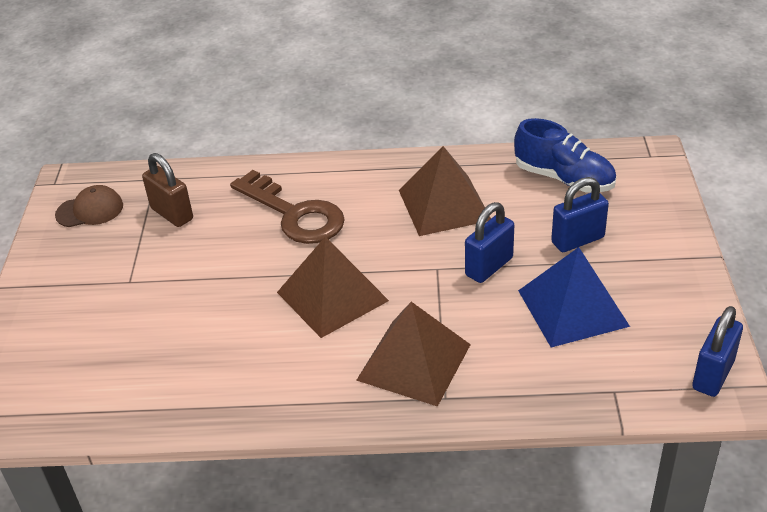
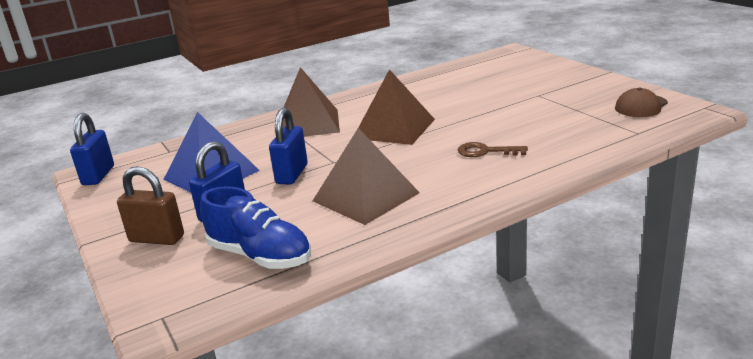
camera: 150 degrees right, 15 degrees down
brown padlock [142,153,193,227] -> brown padlock moved to [117,166,184,245]
brown key [230,170,345,244] -> brown key [458,142,528,157], size x0.53
blue shoe [514,118,616,193] -> blue shoe turned 150 degrees counterclockwise [200,187,311,269]

